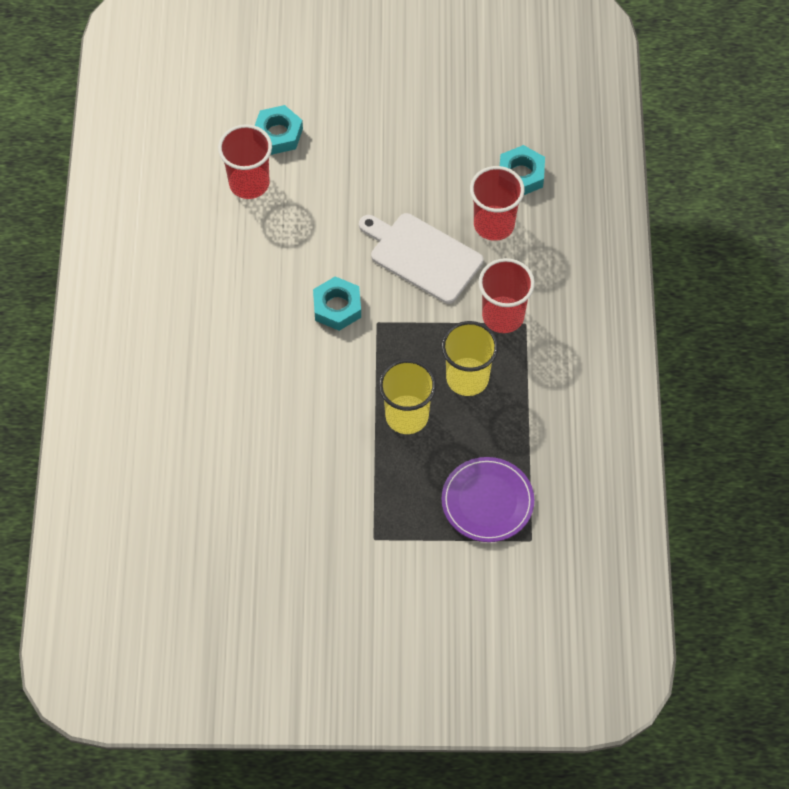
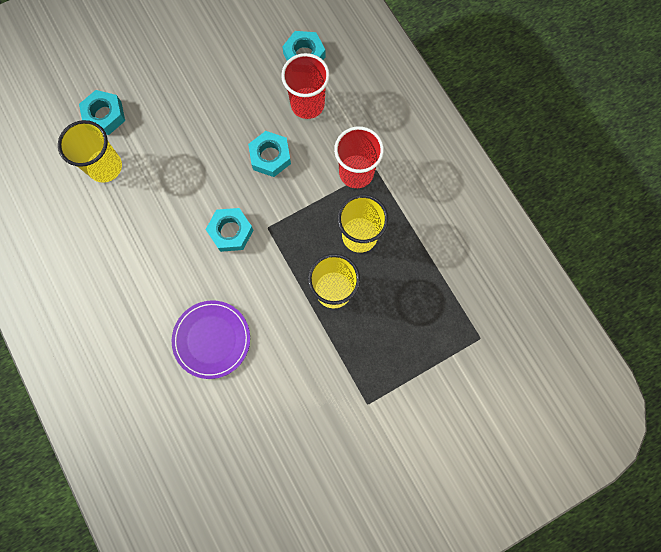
camera: 30 degrees left, 15 degrees up
red cup [218,124,272,199] -> yellow cup [58,120,122,183]
white cutting board [359,213,483,304] -> turquoise nut [248,131,291,177]
purple plate [442,457,534,542] -> purple plate moved to [172,301,250,379]

